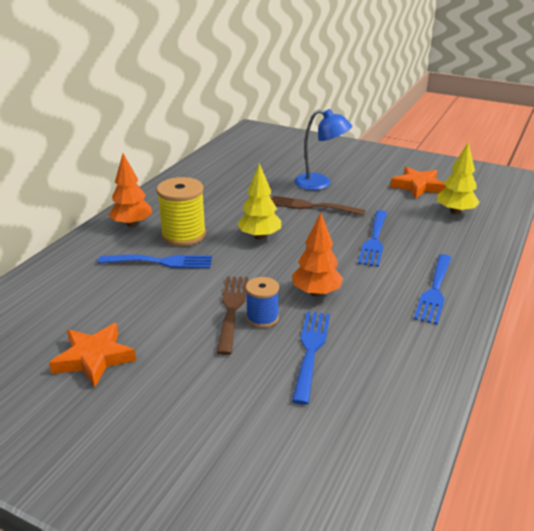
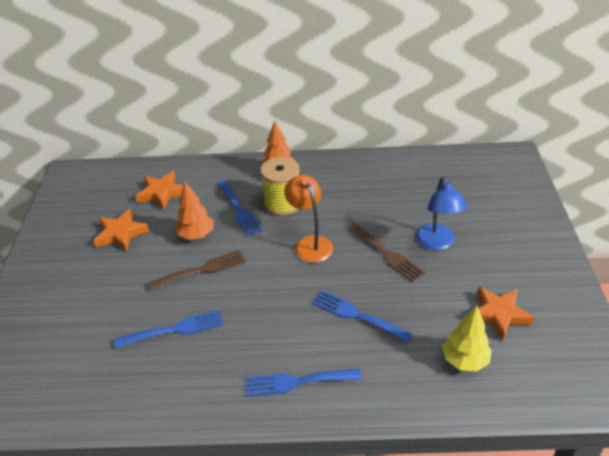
camera: 65 degrees right, 10 degrees up
yellow tree [237,163,281,240] -> orange lamp [284,175,333,263]
blue spool [246,277,279,328] -> none
brown fork [271,195,366,216] -> brown fork turned 150 degrees clockwise [347,223,425,282]
orange tree [292,213,343,297] -> orange tree moved to [175,182,214,240]
blue fork [358,210,387,267] -> blue fork turned 45 degrees clockwise [312,290,413,343]
none -> orange star [135,171,183,210]

